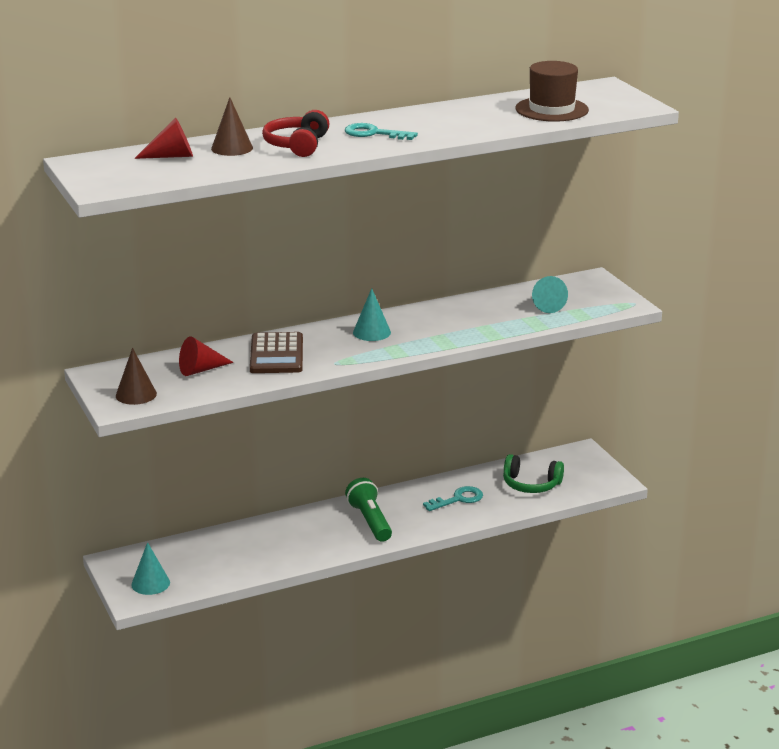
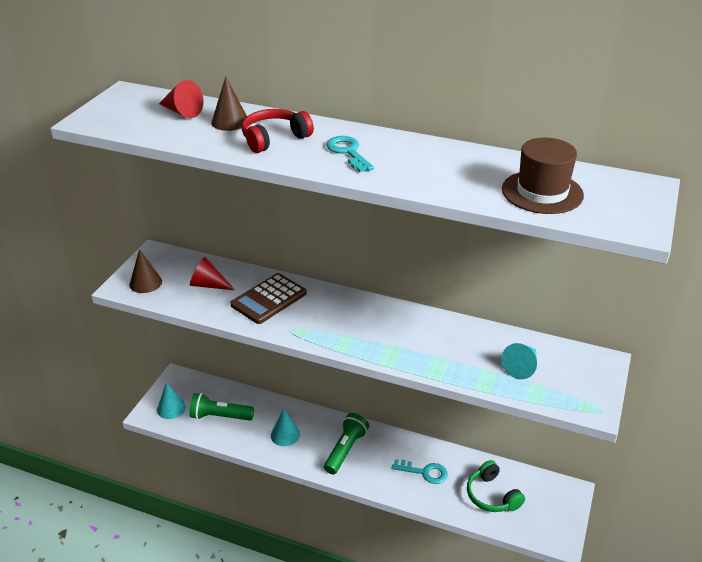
camera: 45 degrees right, 10 degrees up
turquoise cone [353,288,391,341] -> turquoise cone moved to [271,408,300,446]
none -> green flashlight [189,393,254,420]

